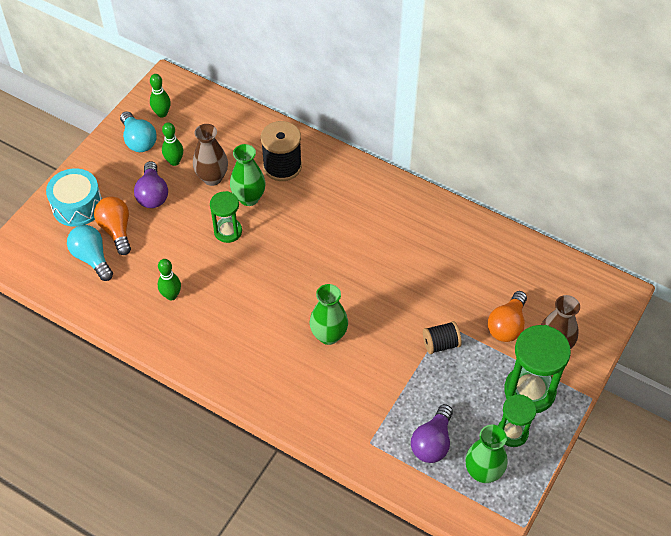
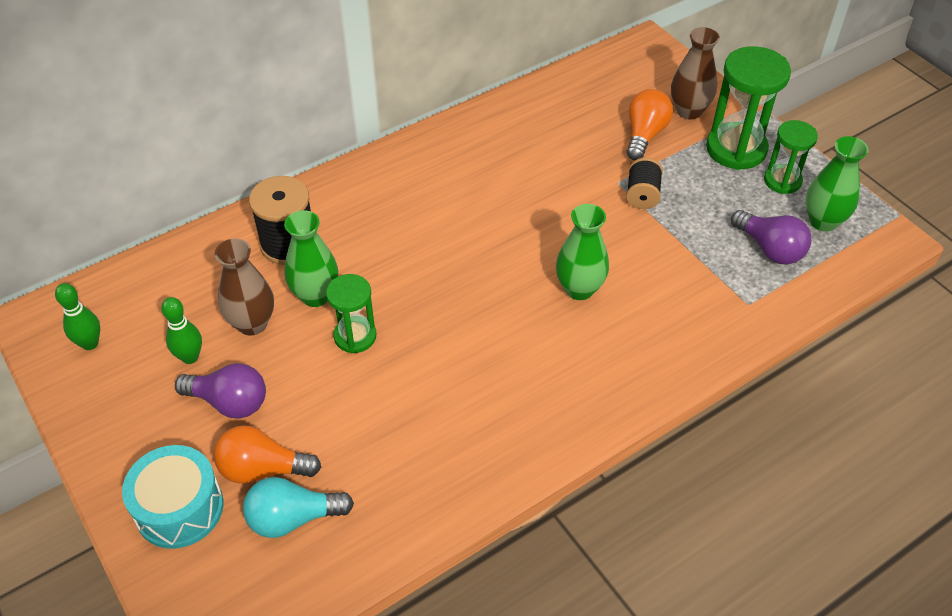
camera: 65 degrees left, 5 degrees down
turquoise light bulb [120,111,157,152] -> none
green bowling pin [158,259,181,300] -> none
orange light bulb [488,291,527,342] -> orange light bulb turned 120 degrees counterclockwise [626,89,673,161]

